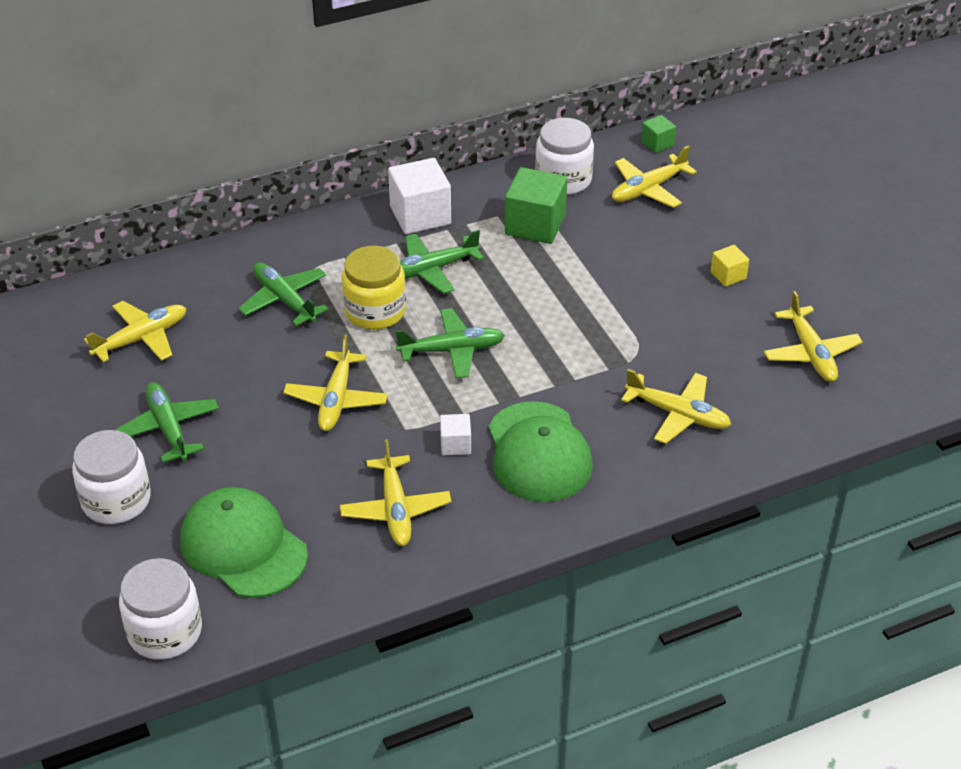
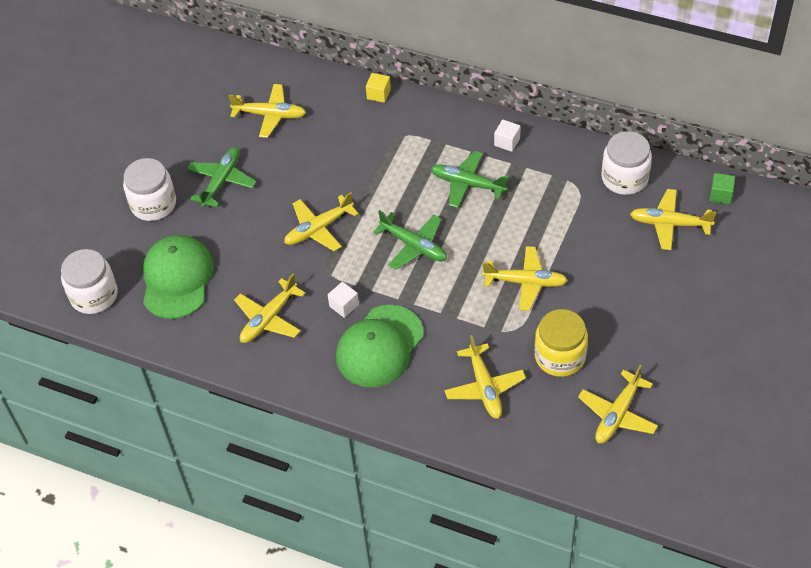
camera: 50 degrees right, 10 degrees up
green plane [238,262,329,326] -> none
yellow jar [342,246,406,330] -> yellow jar moved to [535,309,588,377]
white cube [388,158,451,234] -> white cube [494,120,521,152], size x0.51
green cube [505,167,567,244] -> none
yellow cube [711,245,749,287] -> yellow cube moved to [366,73,391,103]
none -> yellow plane [482,246,568,311]

